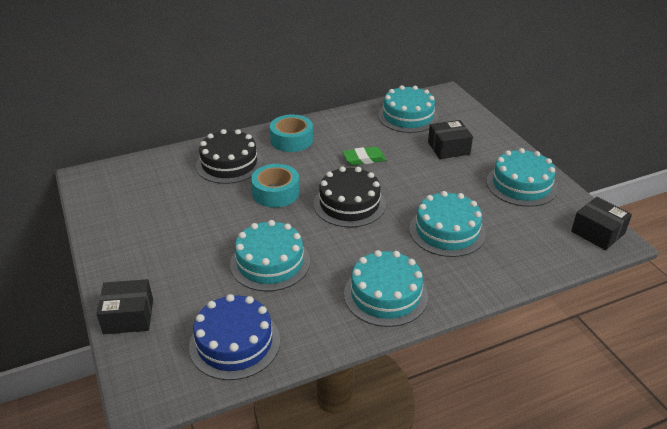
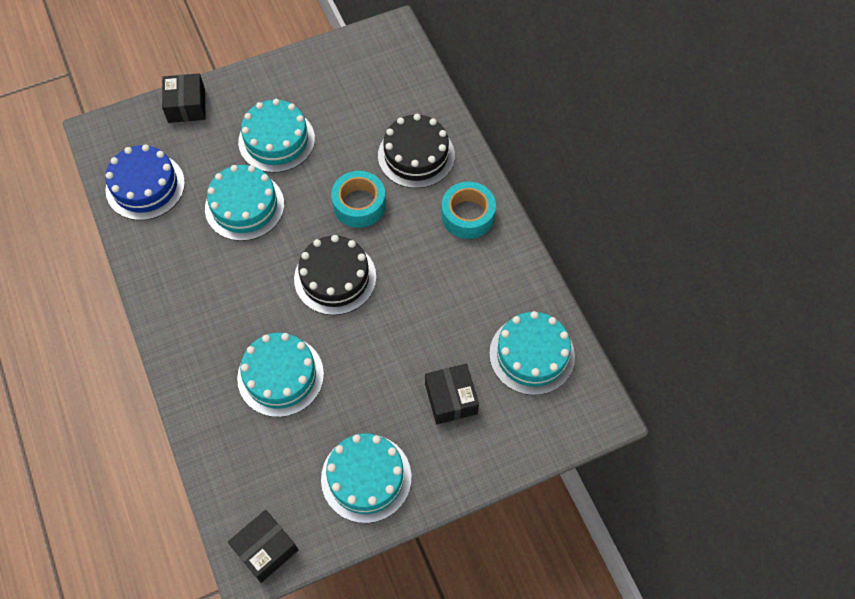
camera: 90 degrees right, 25 degrees up
green eraser [343,147,386,165] -> none
turquoise cake [344,250,428,327] -> turquoise cake moved to [238,99,315,173]

